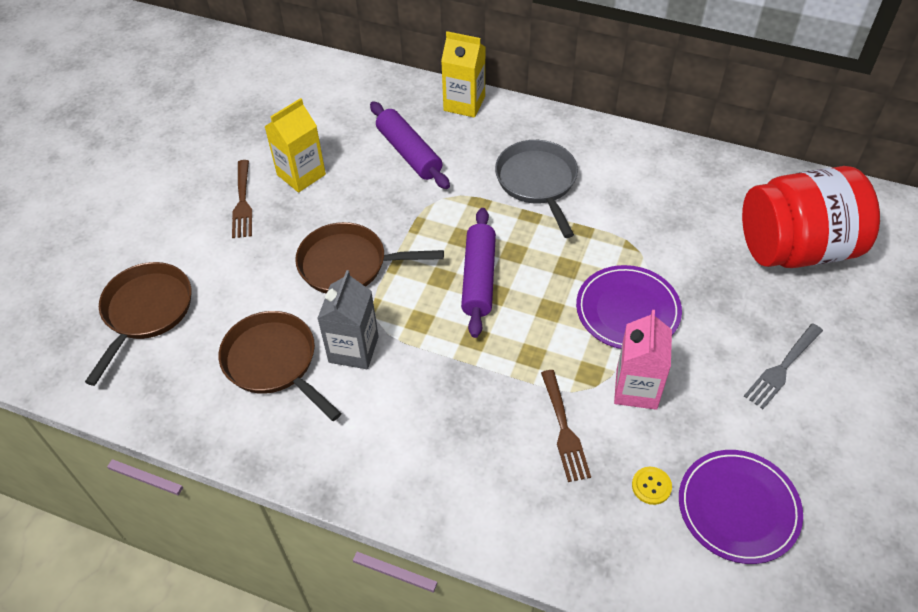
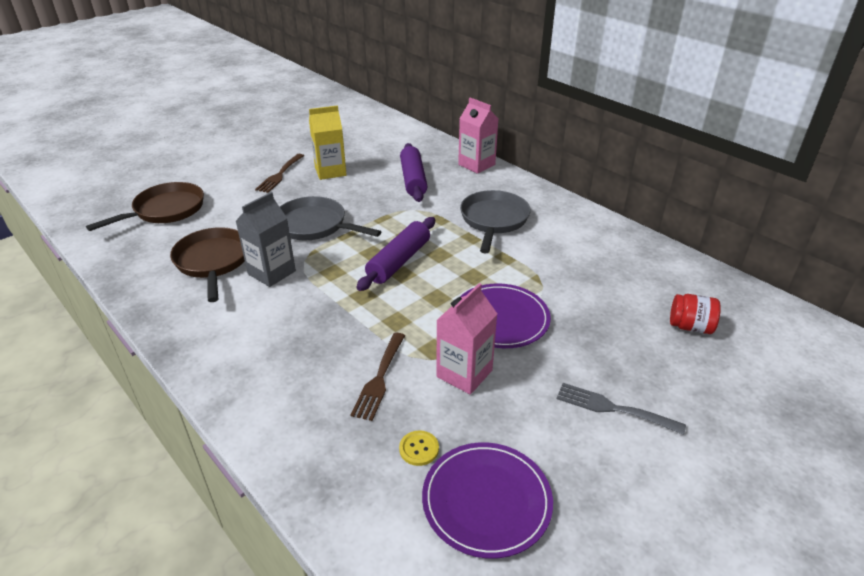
camera: 25 degrees right, 15 degrees down
brown pan [295,222,444,294] -> grey pan [280,196,381,240]
yellow carton [441,31,485,118] -> pink carton [458,97,498,174]
red jar [742,166,880,268] -> red jar [670,294,721,334], size x0.41
grey fork [744,324,823,409] -> grey fork turned 45 degrees clockwise [557,383,686,435]

